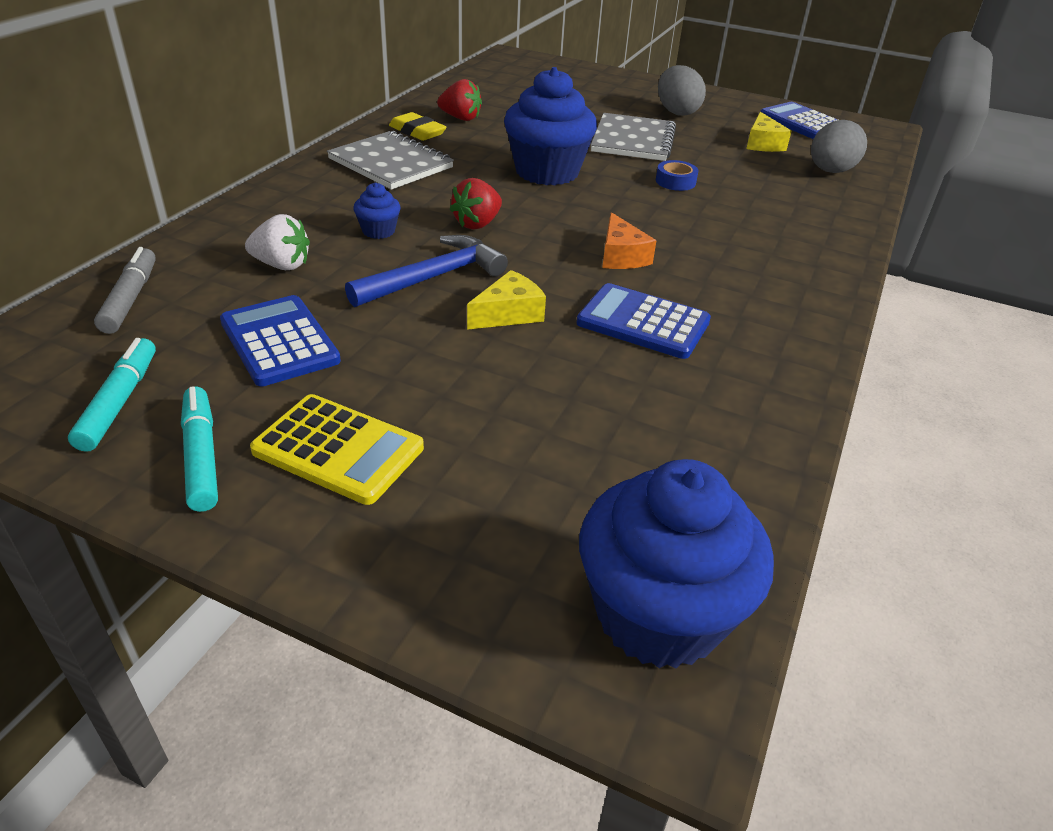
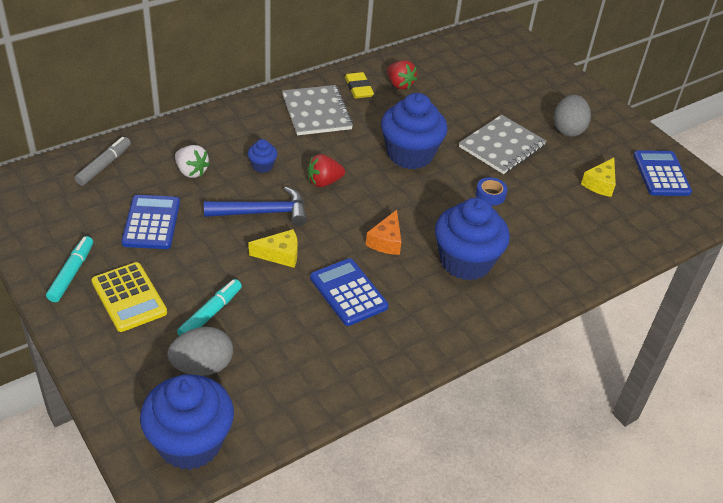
camera: 30 degrees right, 5 degrees up
turquoise marker [68,338,156,452] -> turquoise marker moved to [177,279,242,336]
grey egg [811,120,867,173] -> grey egg moved to [167,327,233,376]
none -> blue cupcake [435,198,510,280]

